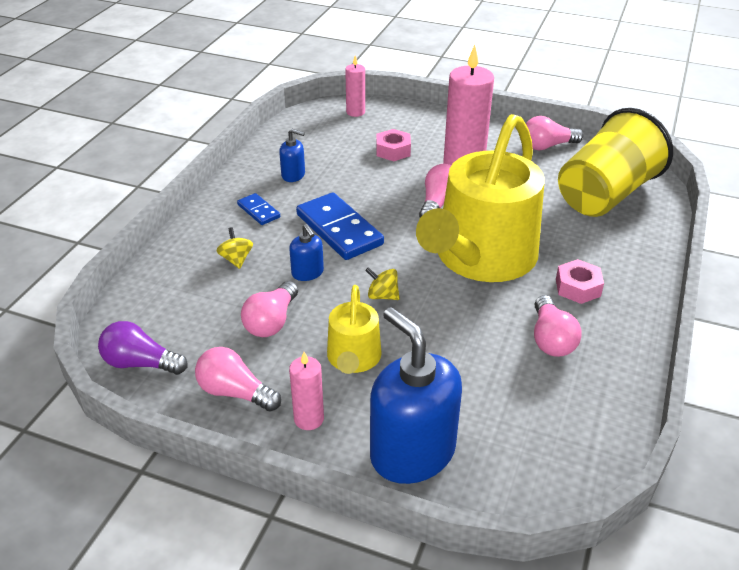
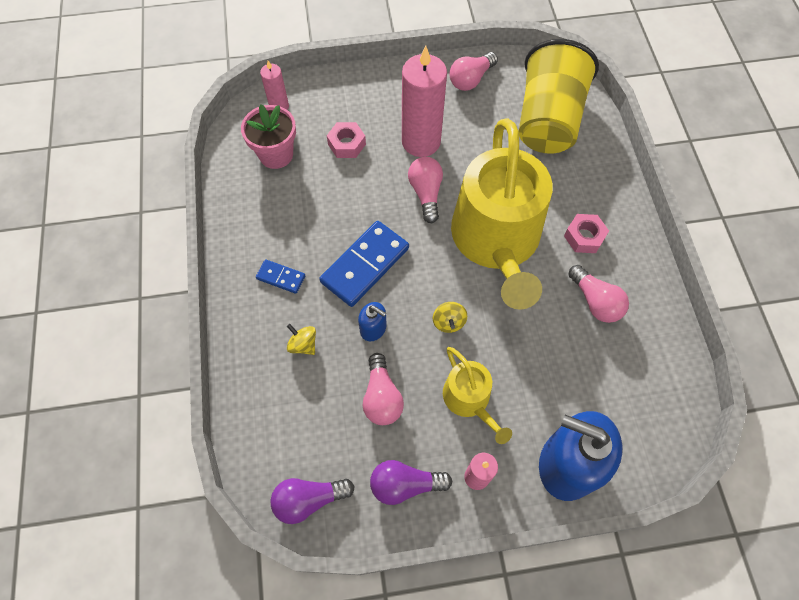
camera: 30 degrees left, 25 degrees up
pink light bulb [195,347,281,412] -> purple light bulb [370,460,452,505]
blue soap dispenser [279,129,305,182] -> none
blue domino [296,192,384,260] -> blue domino turned 75 degrees counterclockwise [319,221,409,307]
yellow spinning top [365,267,400,300] -> yellow spinning top turned 90 degrees counterclockwise [433,302,467,333]
none -> pink flower pot [241,105,296,169]

